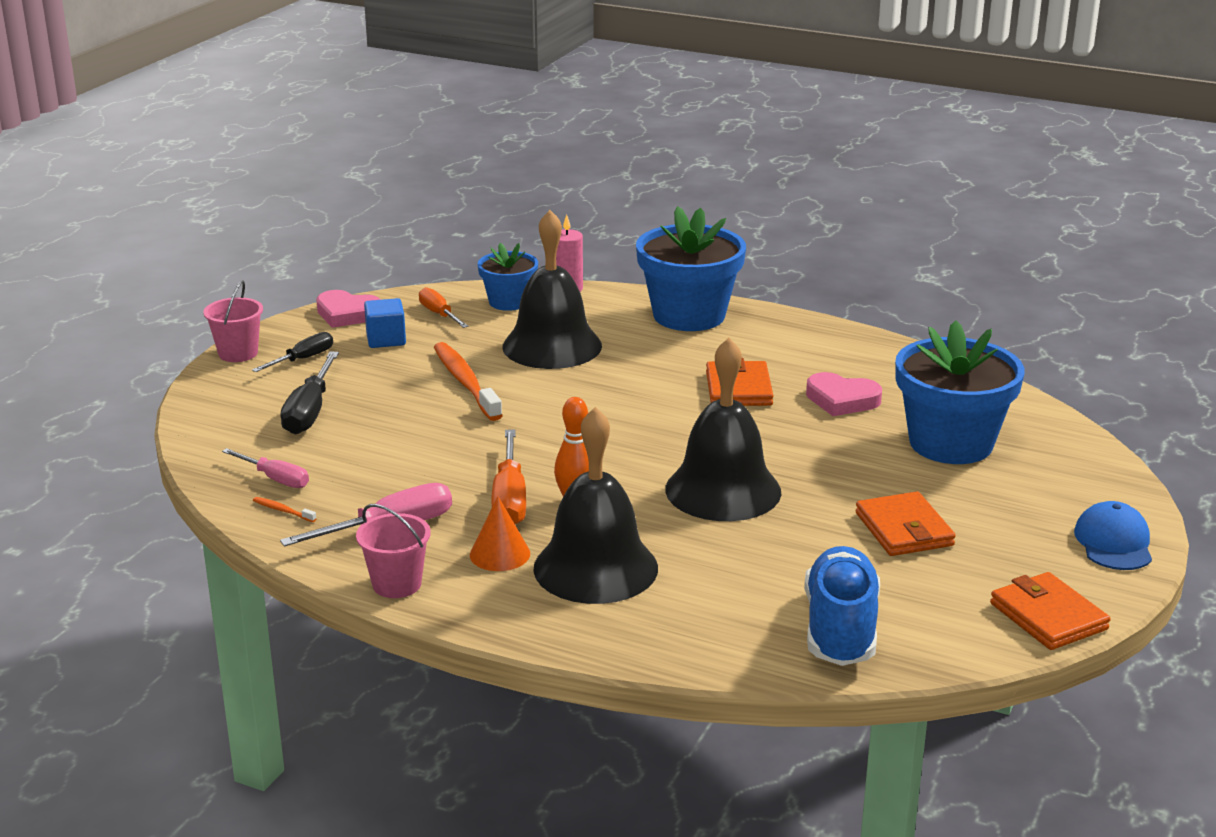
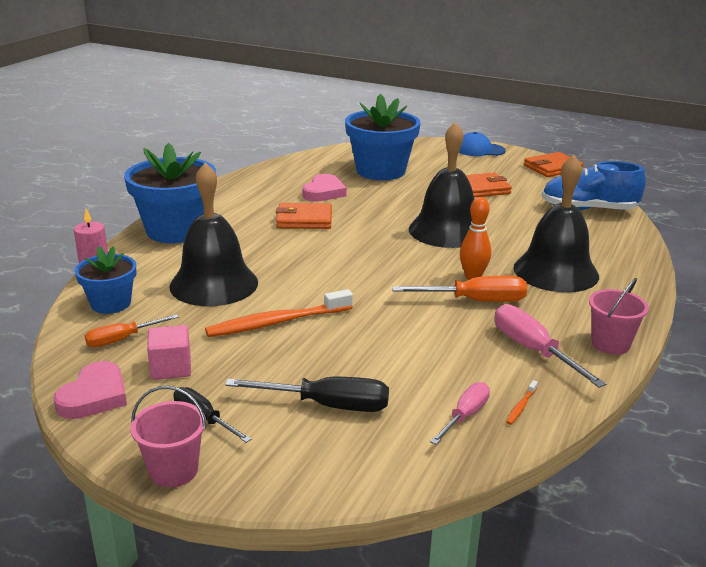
camera: 90 degrees left, 0 degrees up
blue cube [364,298,406,348] -> pink cube [147,325,191,380]
orange cone [470,497,530,571] -> none

